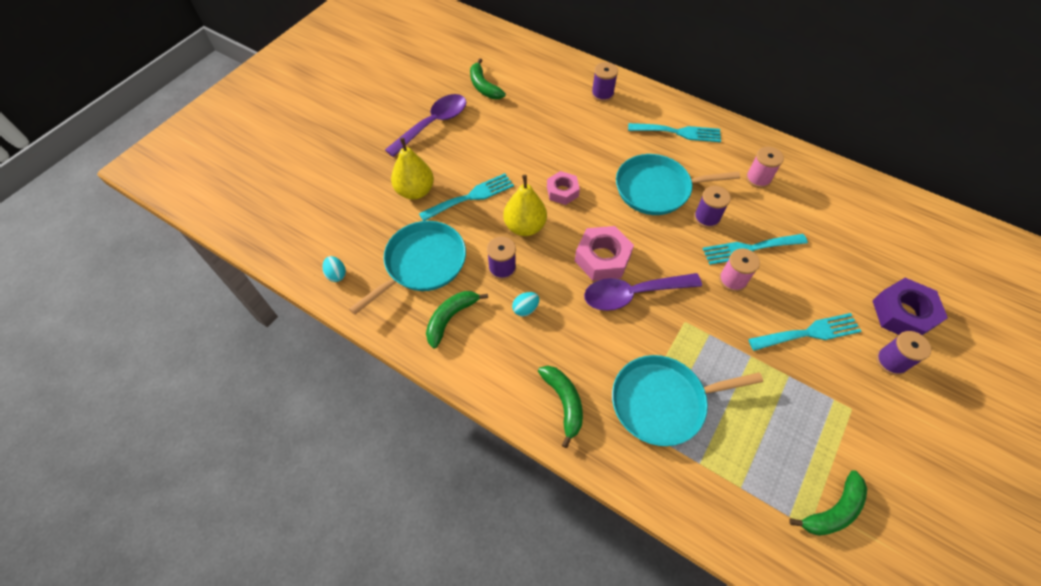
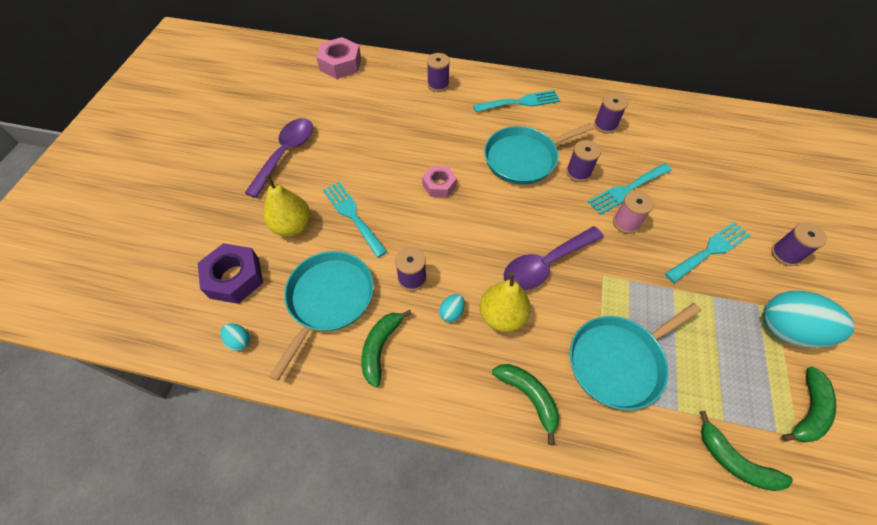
camera: 20 degrees left, 0 degrees up
turquoise fork [419,173,514,221] -> turquoise fork turned 75 degrees counterclockwise [323,182,388,258]
green banana [470,58,506,99] -> green banana moved to [700,411,793,491]
yellow pear [503,175,547,236] -> yellow pear moved to [480,272,531,332]
pink nut [575,226,634,281] -> pink nut moved to [316,37,361,79]
pink spool [746,147,784,188] -> purple spool [594,93,628,133]
purple nut [872,278,948,335] -> purple nut moved to [198,243,263,304]
none -> turquoise egg [763,291,854,348]

